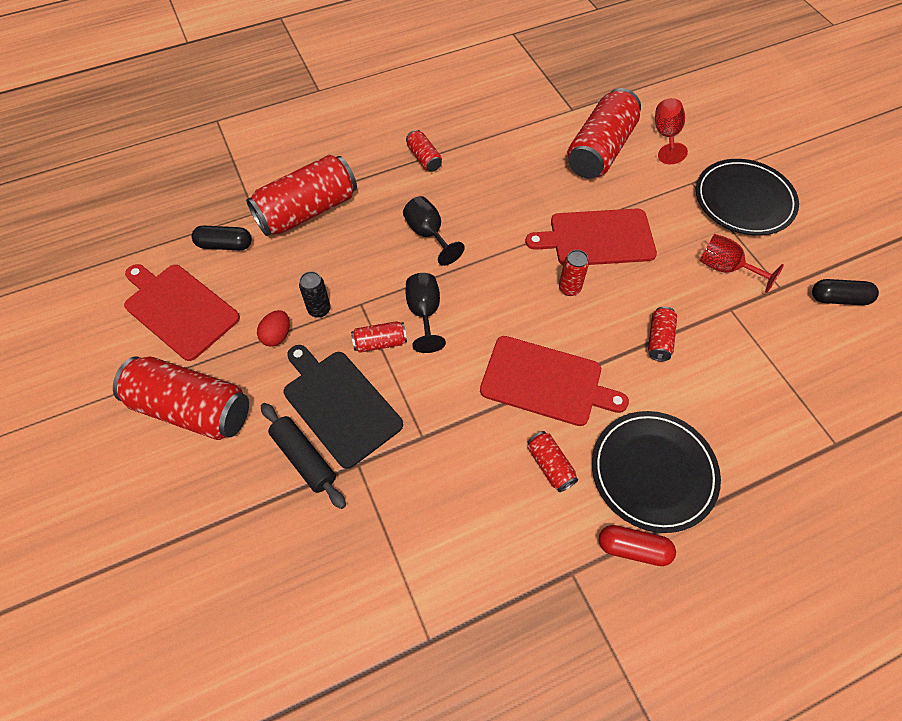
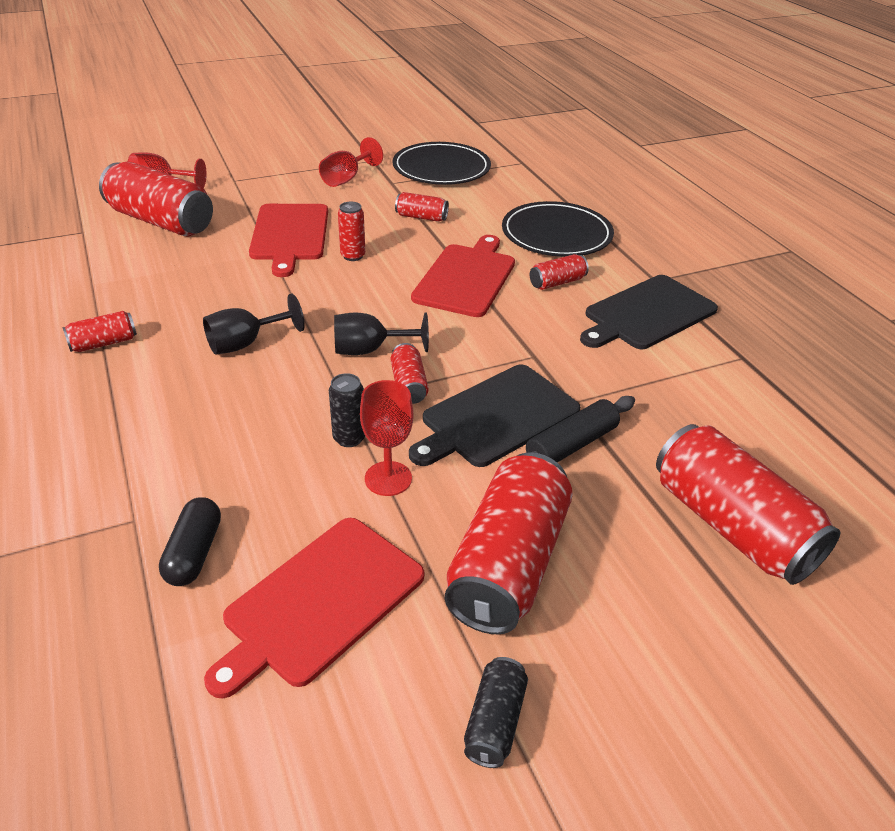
camera: 90 degrees left, 20 degrees down
red can [246,155,357,236] -> red can moved to [656,424,840,585]
red egg [257,310,290,347] -> red goblet [360,380,413,496]
red capsule [599,525,676,566] -> none
black plate [696,159,799,235] -> black plate moved to [392,142,491,185]
black capsule [812,279,879,305] -> none
none -> black can [464,657,528,768]
none -> black cutting board [580,275,718,349]

